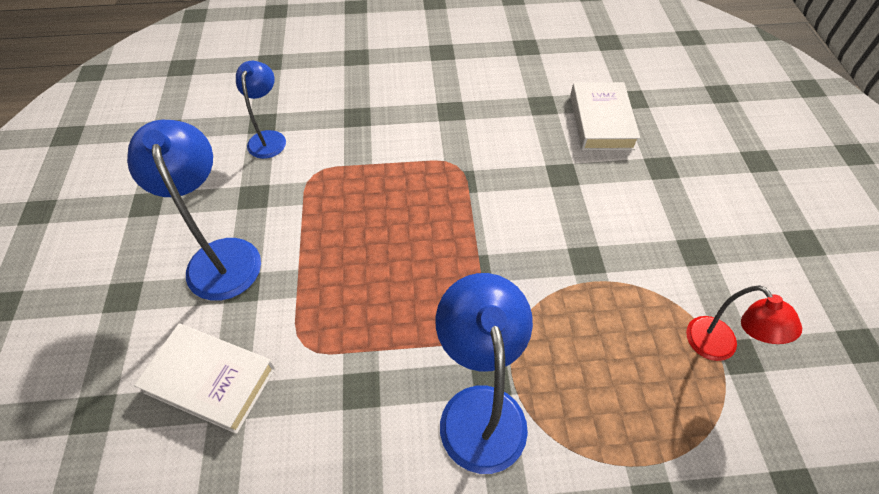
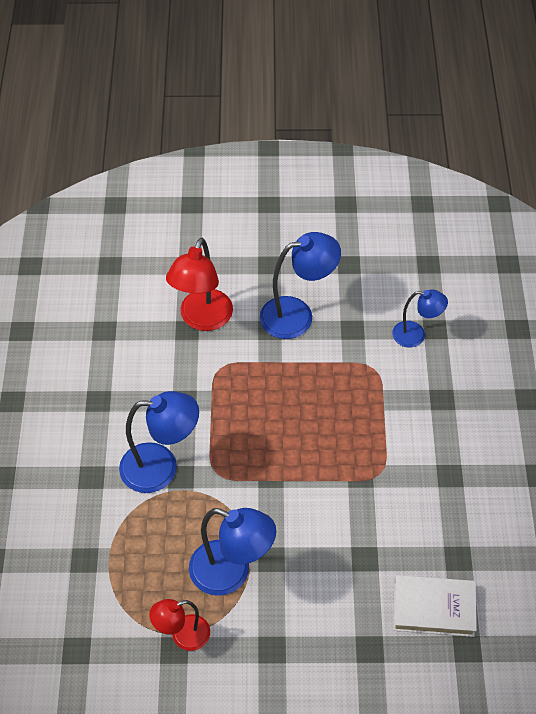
camera: 95 degrees right, 0 degrees up
white book [134,324,275,434] -> red lamp [166,238,233,331]
none -> blue lamp [189,508,276,596]

